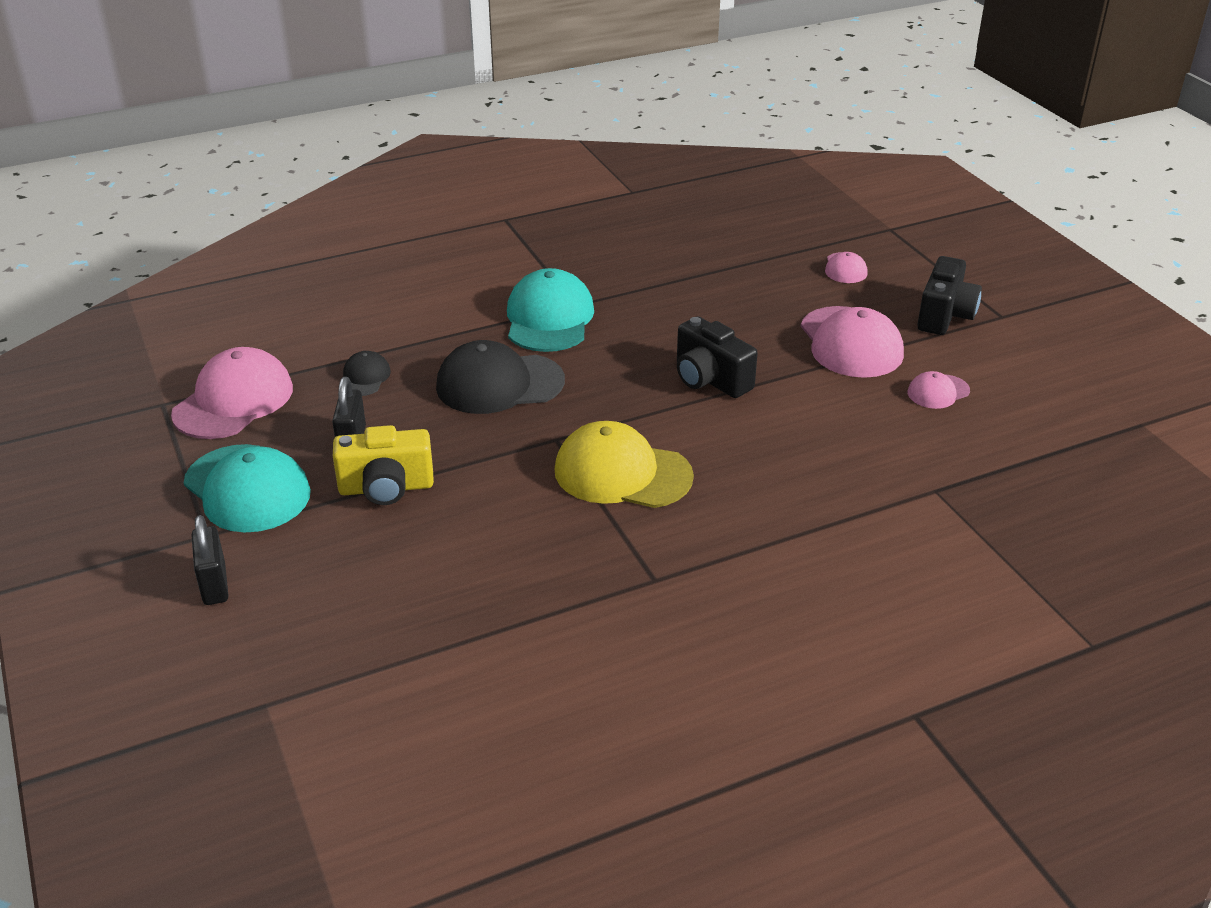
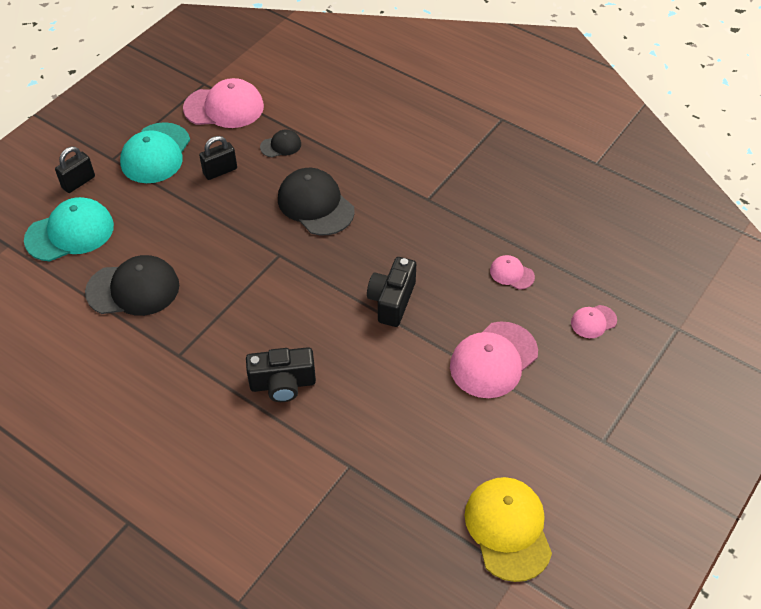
camera: 60 degrees right, 15 degrees up
yellow camera [333,425,434,505] -> none
turquoise cap [507,268,594,352] -> turquoise cap moved to [24,197,114,261]
yellow cap [555,421,694,508] -> yellow cap moved to [464,477,552,582]
pink cap [908,371,970,409] -> pink cap moved to [490,255,535,290]
black camera [917,256,982,335] -> black camera moved to [246,347,316,402]
none -> black cap [85,255,179,316]

